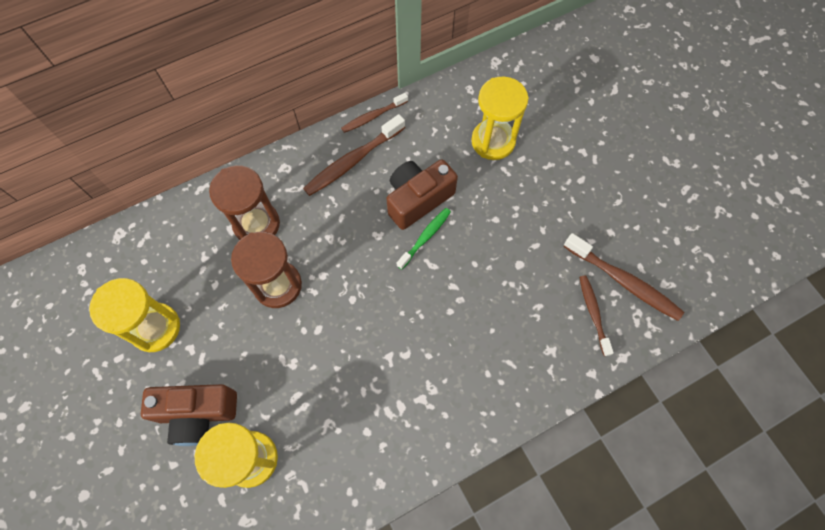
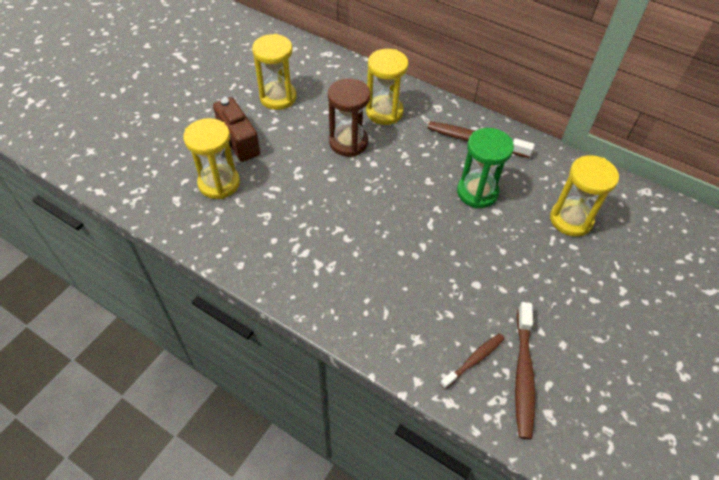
camera: 60 degrees right, 15 degrees down
brown hourglass [209,165,280,240] -> yellow hourglass [366,49,408,125]
brown toothbrush [341,93,408,133] -> none
brown camera [387,159,458,230] -> green hourglass [457,128,514,208]
green toothbrush [397,208,451,270] -> none

